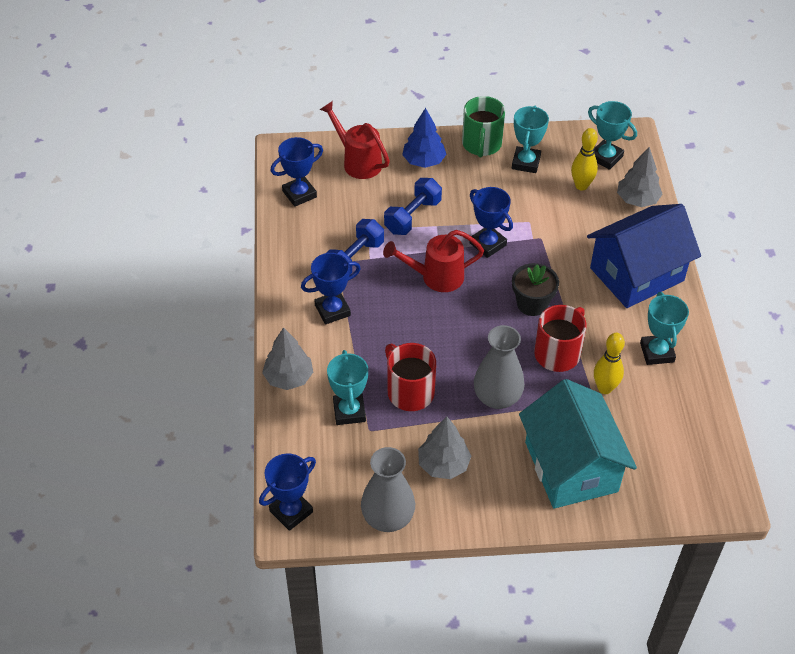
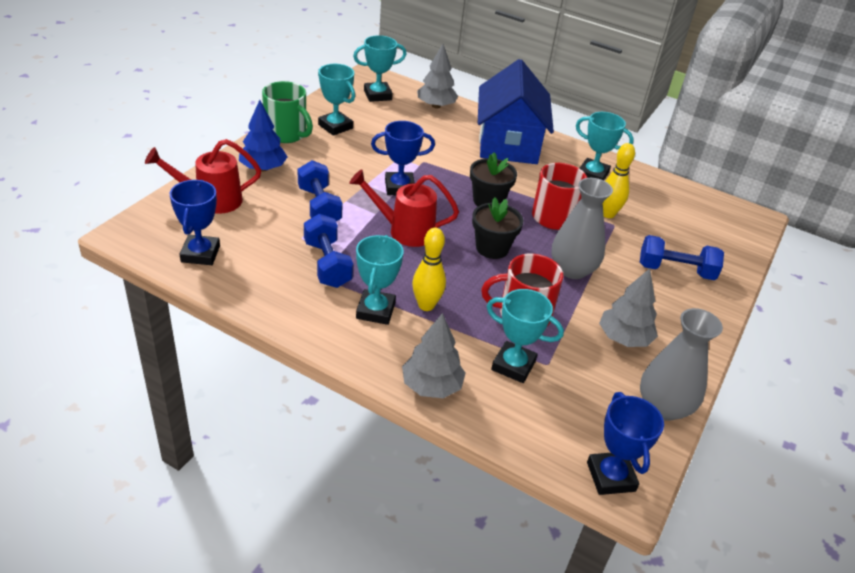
camera: 60 degrees left, 10 degrees down
blue trophy [301,253,361,324] -> turquoise trophy [356,235,404,325]
red watering can [383,230,484,292] -> red watering can turned 75 degrees clockwise [349,169,459,247]
turquoise house [519,379,637,509] -> blue dumbbell [640,235,724,280]
yellow bowling pin [571,128,598,191] -> yellow bowling pin moved to [412,228,446,311]
none -> black flower pot [472,197,523,259]

